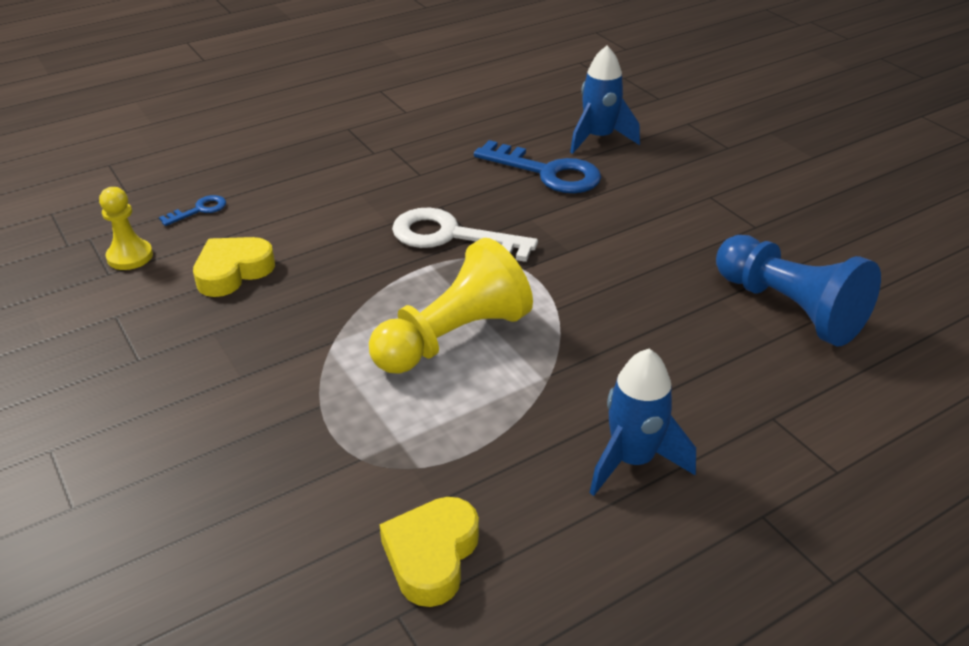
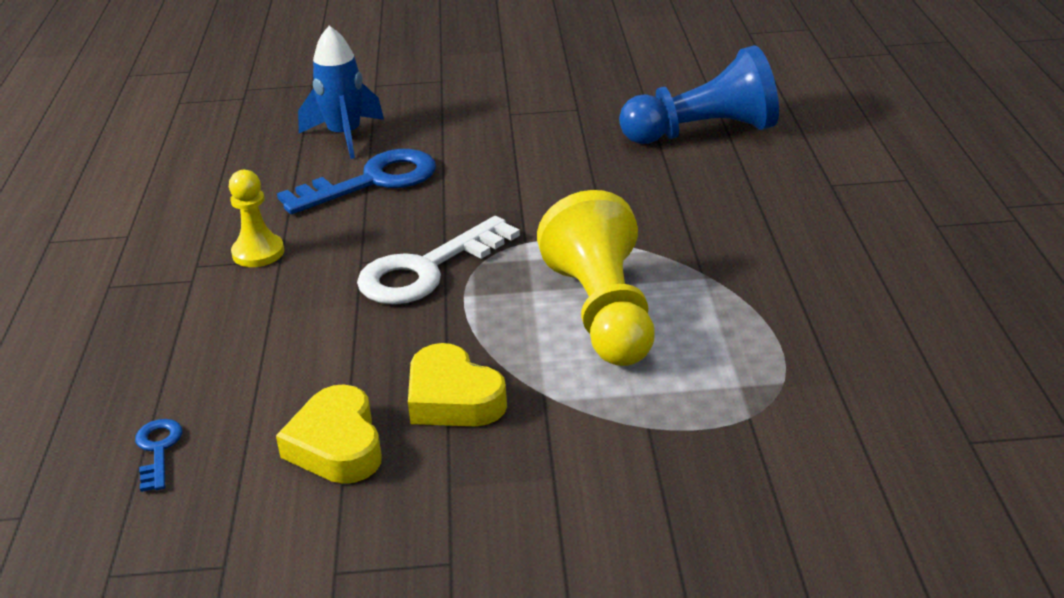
camera: 60 degrees left, 5 degrees down
yellow pawn [99,187,153,270] -> yellow pawn moved to [229,170,284,267]
yellow heart [379,497,479,607] -> yellow heart moved to [408,343,507,426]
blue rocket [590,349,696,496] -> none

